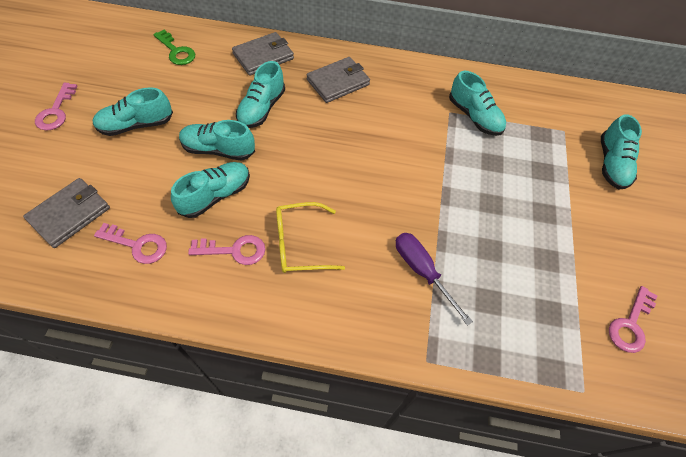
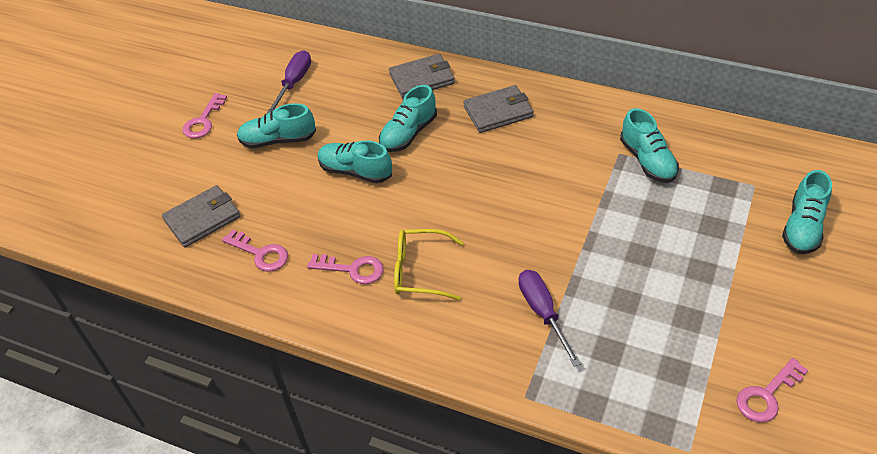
camera: 20 degrees right, 10 degrees down
green key [153,30,195,65] -> none
turquoise shoe [171,162,250,218] -> none
none -> purple screwdriver [267,50,311,113]

